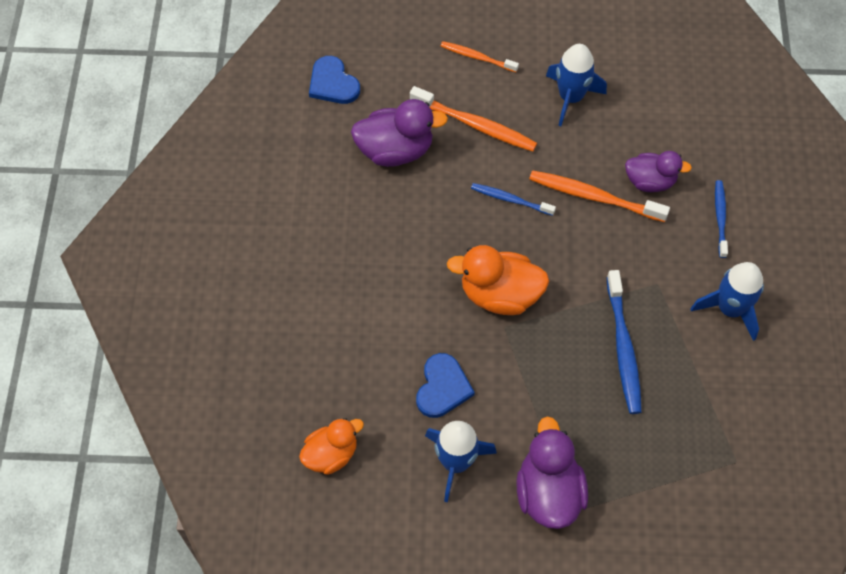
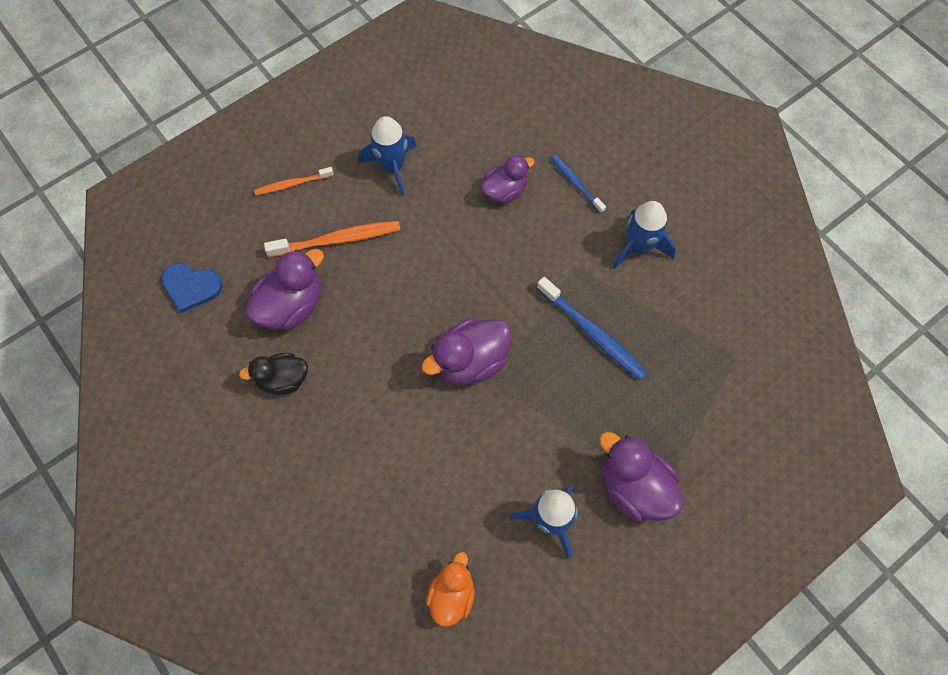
camera: 40 degrees left, 5 degrees up
blue heart [416,353,475,418] -> none
orange duck [447,245,550,315] -> purple duck [421,318,512,385]
blue toothbrush [471,183,556,216] -> none
orange toothbrush [529,170,670,222] -> none
none -> black duck [239,353,308,395]

